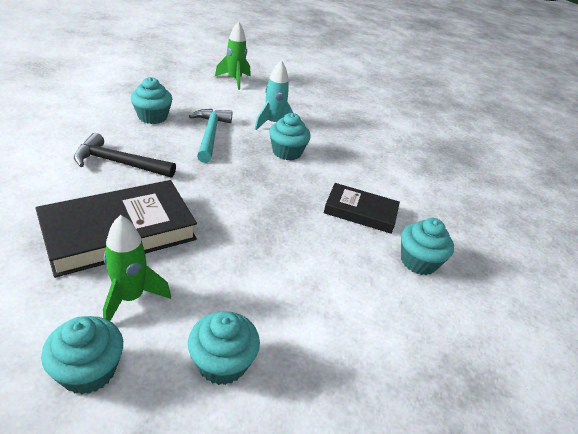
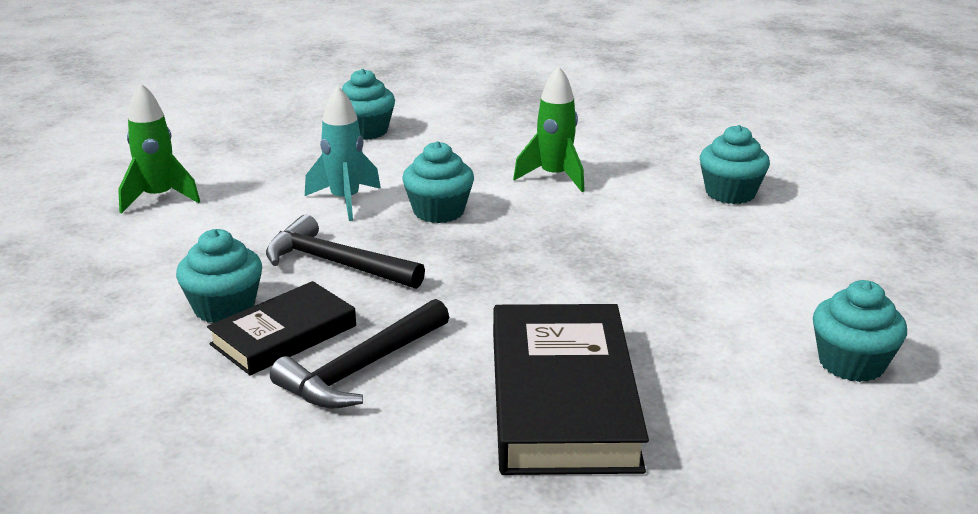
camera: 55 degrees left, 10 degrees down
turquoise cupcake [41,316,123,394] -> turquoise cupcake moved to [342,69,395,140]
green rocket [103,215,171,321] -> green rocket moved to [513,66,585,192]
turquoise hammer [189,109,232,163] -> black hammer [266,215,425,289]
black book [324,183,400,234] -> black book moved to [207,281,356,376]

